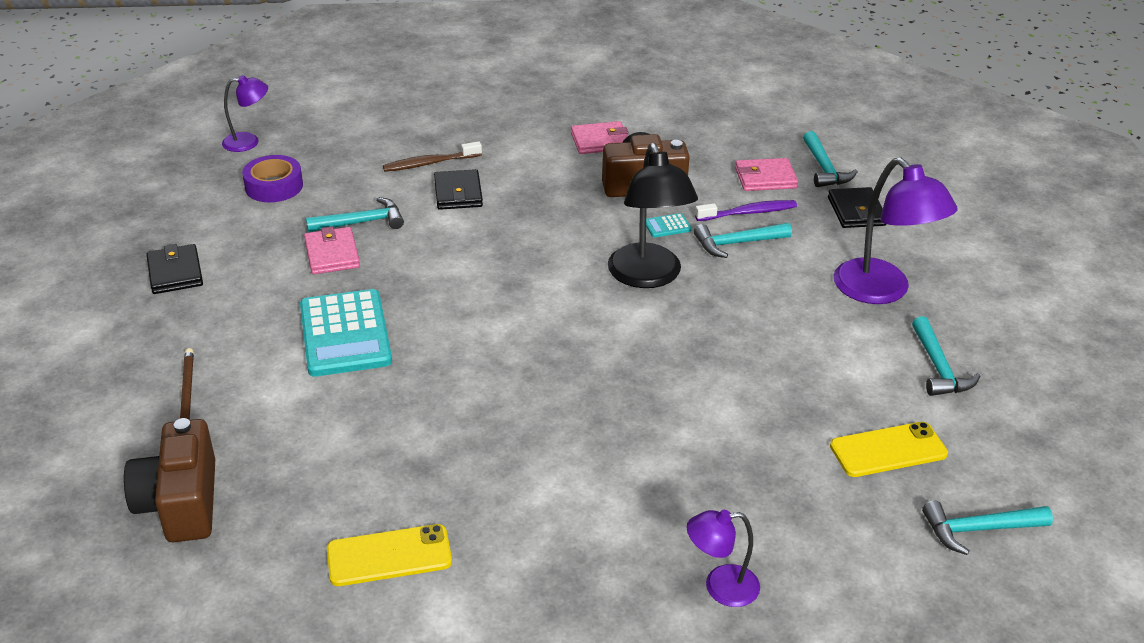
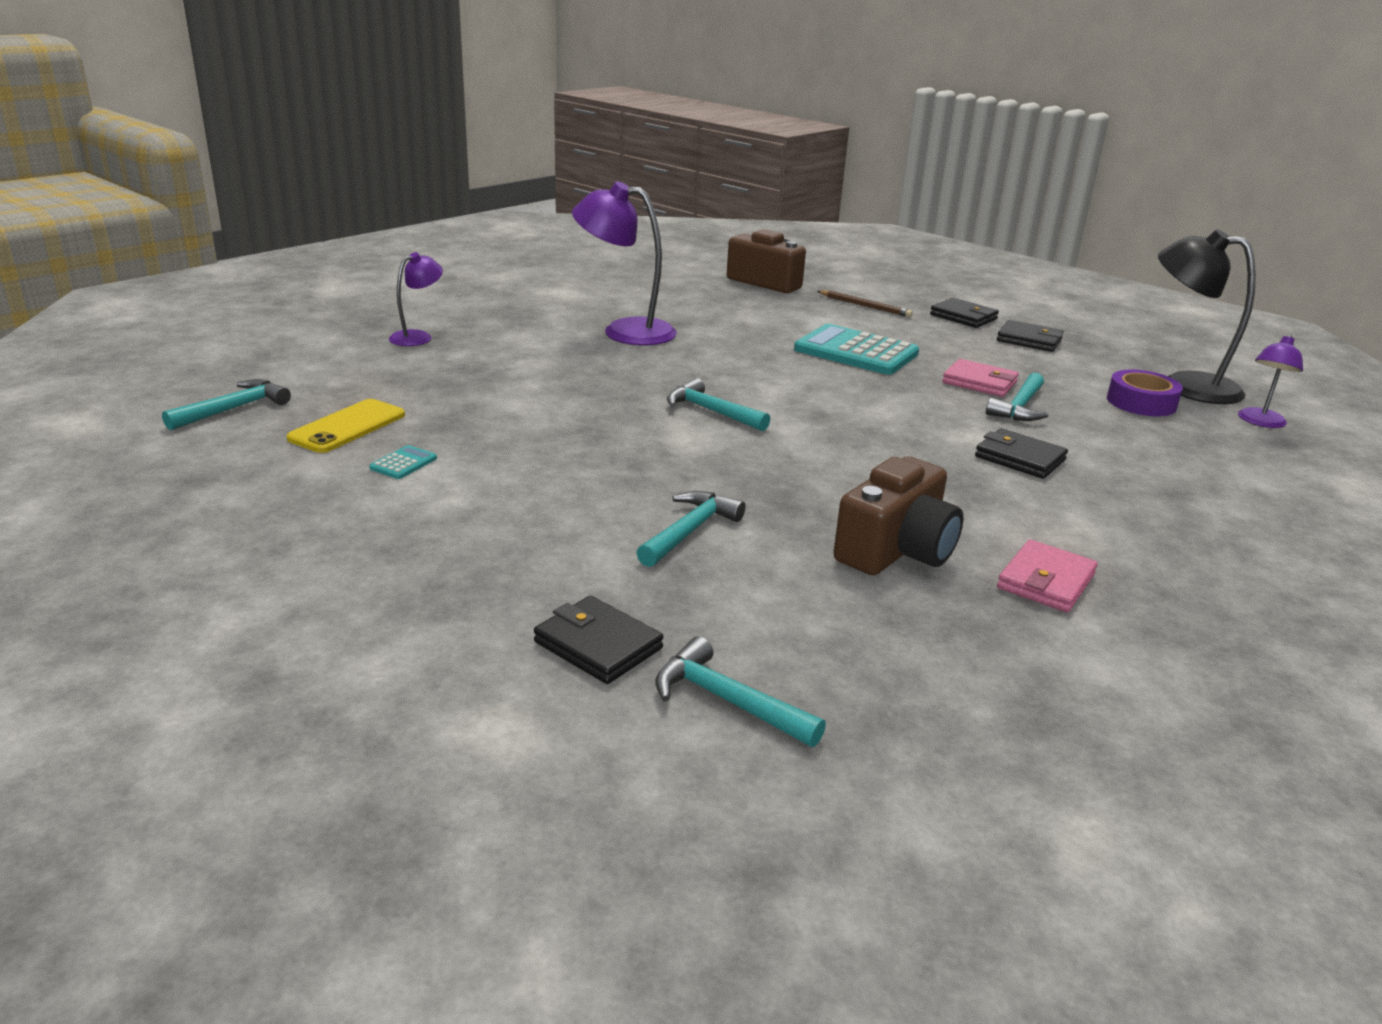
camera: 135 degrees right, 10 degrees down
yellow phone [327,524,452,586] -> none
brown toothbrush [383,141,482,172] -> none
black lamp [608,143,698,288] -> black lamp moved to [1158,229,1256,404]
turquoise calculator [646,213,692,238] -> turquoise calculator moved to [369,445,437,479]
purple toothbrush [695,200,797,221] -> none
pink wallet [735,158,798,191] -> none
purple lamp [834,157,957,304] -> purple lamp moved to [572,181,677,345]
turquoise hammer [912,316,981,396] -> turquoise hammer moved to [667,378,770,431]
none -> black wallet [930,298,999,328]

